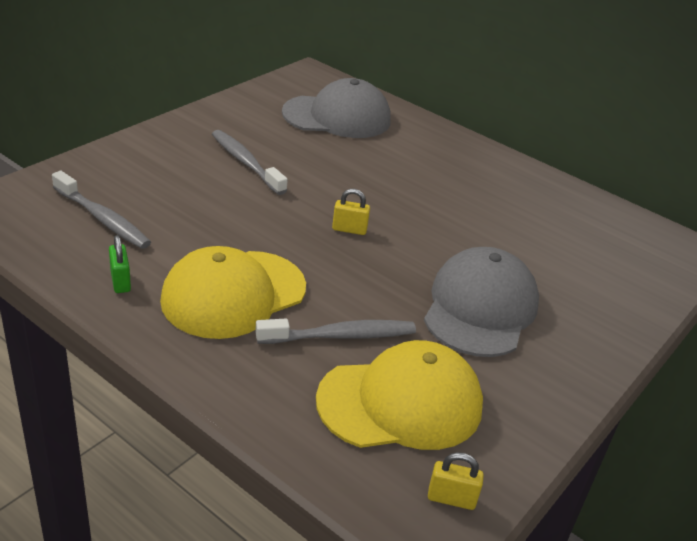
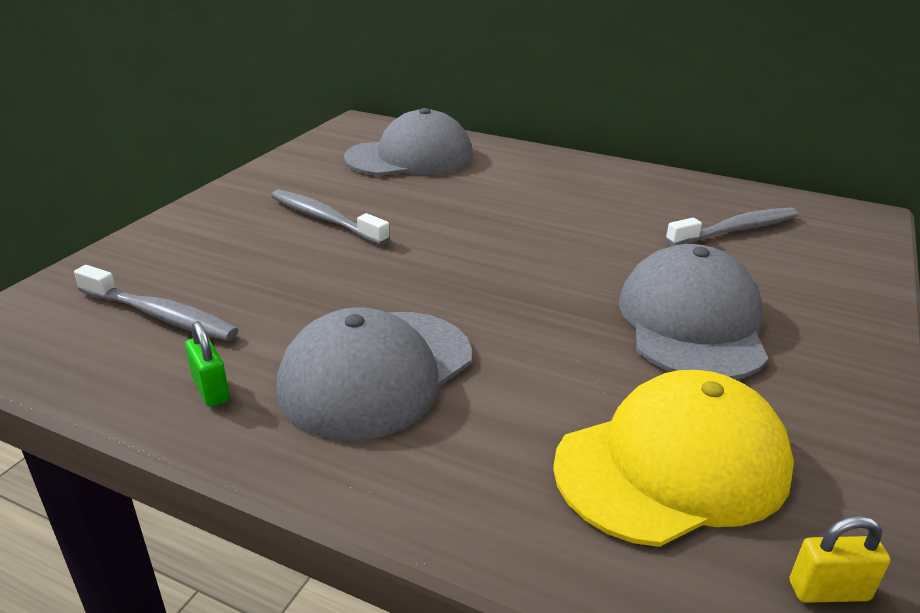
camera: 10 degrees left, 5 degrees down
yellow cap [160,246,306,339] -> grey cap [276,307,472,440]
grey toothbrush [255,319,416,344] -> grey toothbrush moved to [665,208,798,247]
yellow padlock [332,189,370,235] -> none

